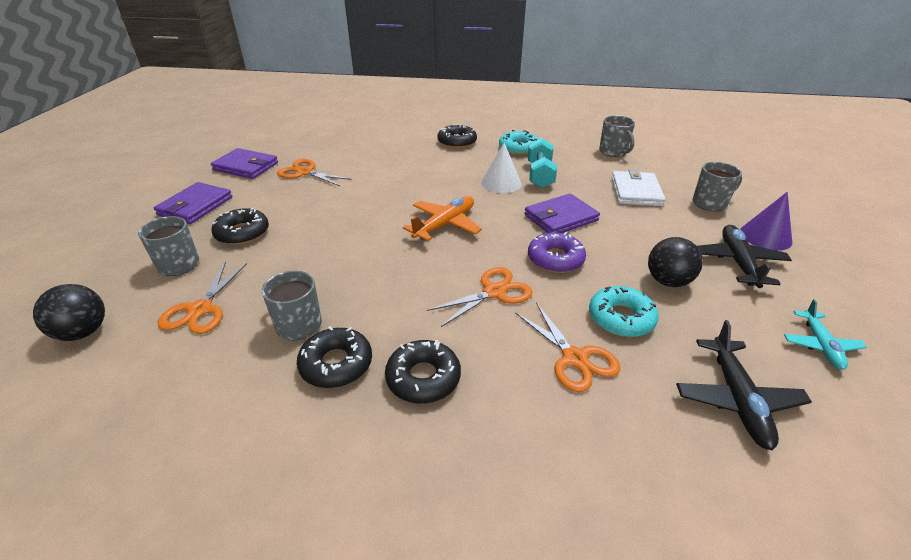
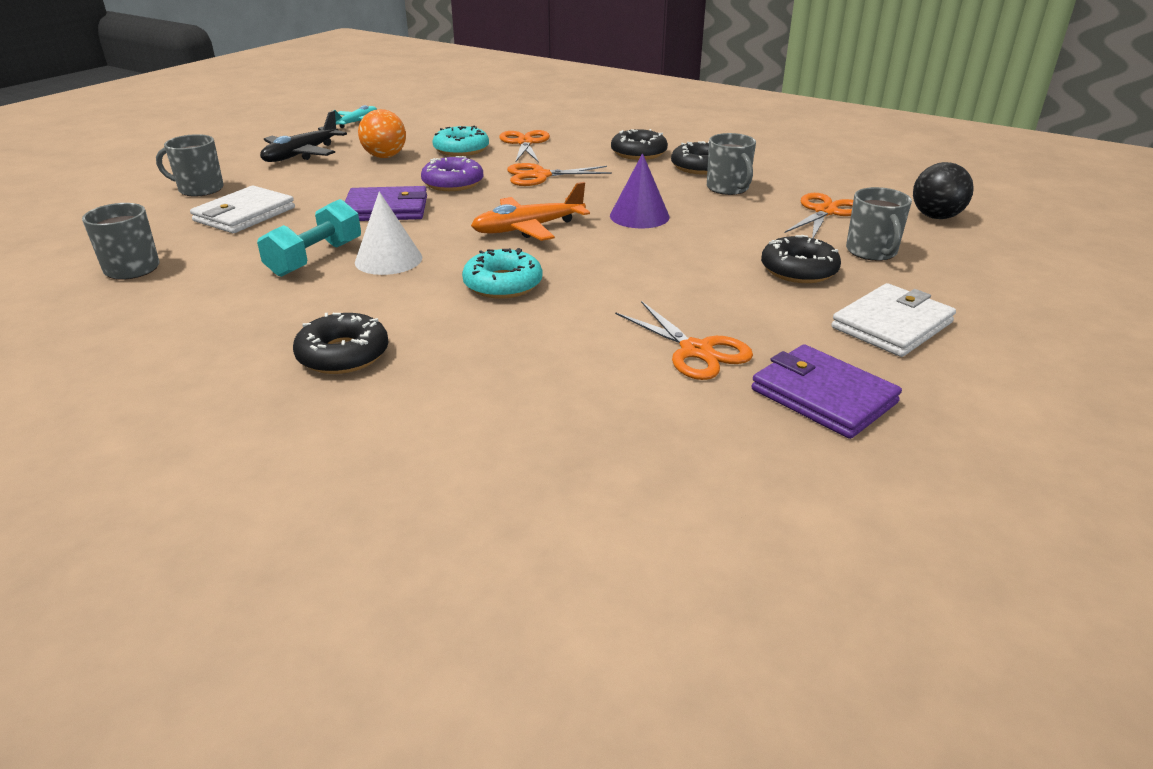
camera: 155 degrees left, 5 degrees down
purple wallet [154,182,232,224] -> white wallet [831,283,956,357]
turquoise donut [499,130,538,155] -> turquoise donut moved to [462,248,542,299]
black ball [648,237,703,287] -> orange ball [358,109,406,158]
black plane [676,320,812,450] -> none
purple cone [740,192,792,251] -> purple cone moved to [610,153,670,228]

